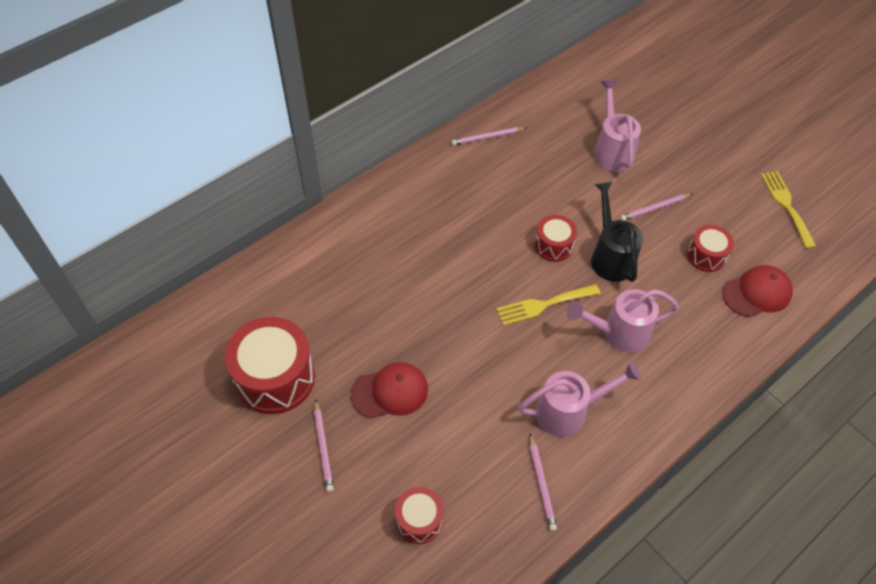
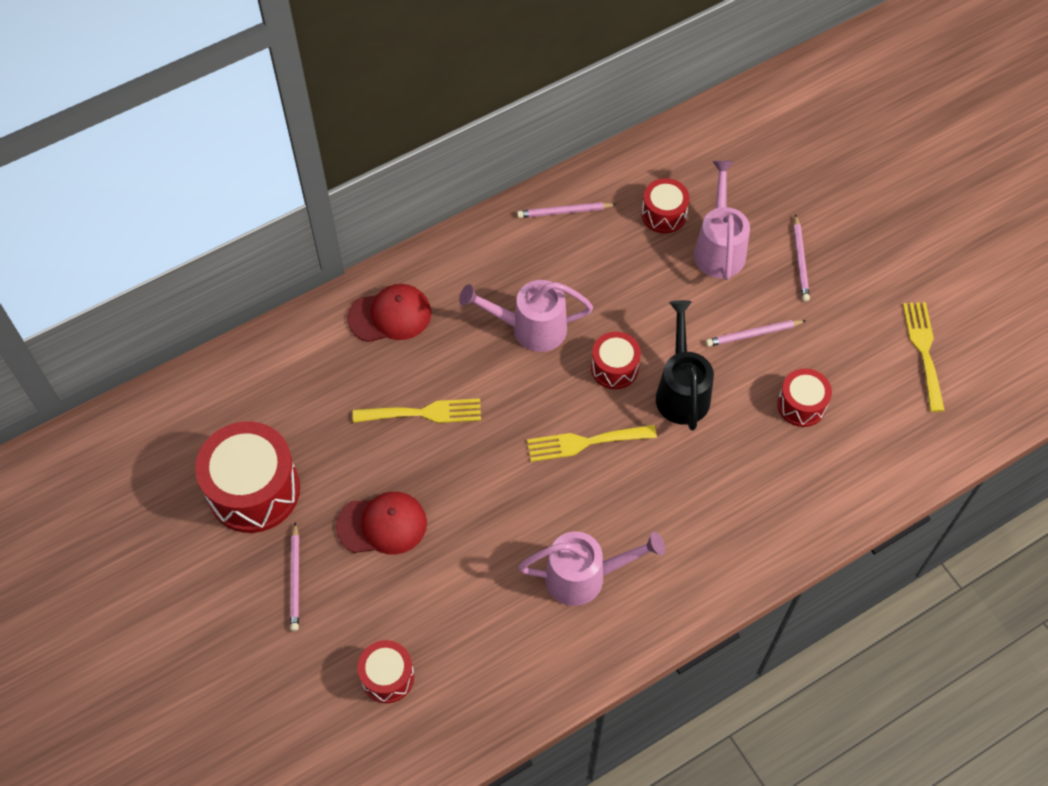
camera: 10 degrees right, 5 degrees up
pink pencil [529,433,557,531] -> pink pencil moved to [794,214,810,301]
pink watering can [567,289,679,353] -> pink watering can moved to [459,280,593,352]
red cap [722,265,793,317] -> red cap moved to [347,284,431,342]
none -> yellow fork [353,398,481,423]
none -> red drum [642,178,690,233]

